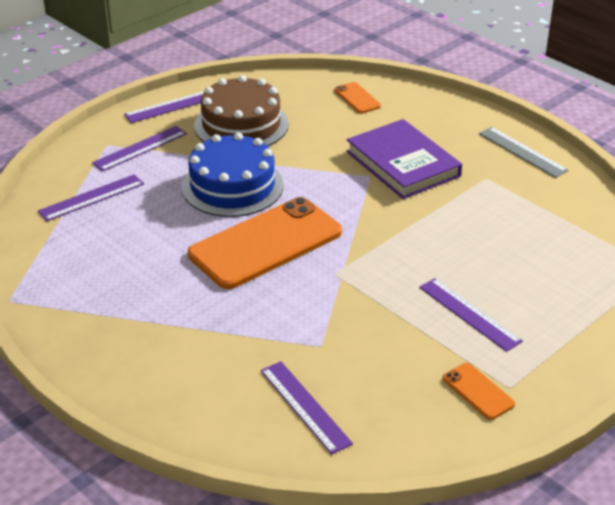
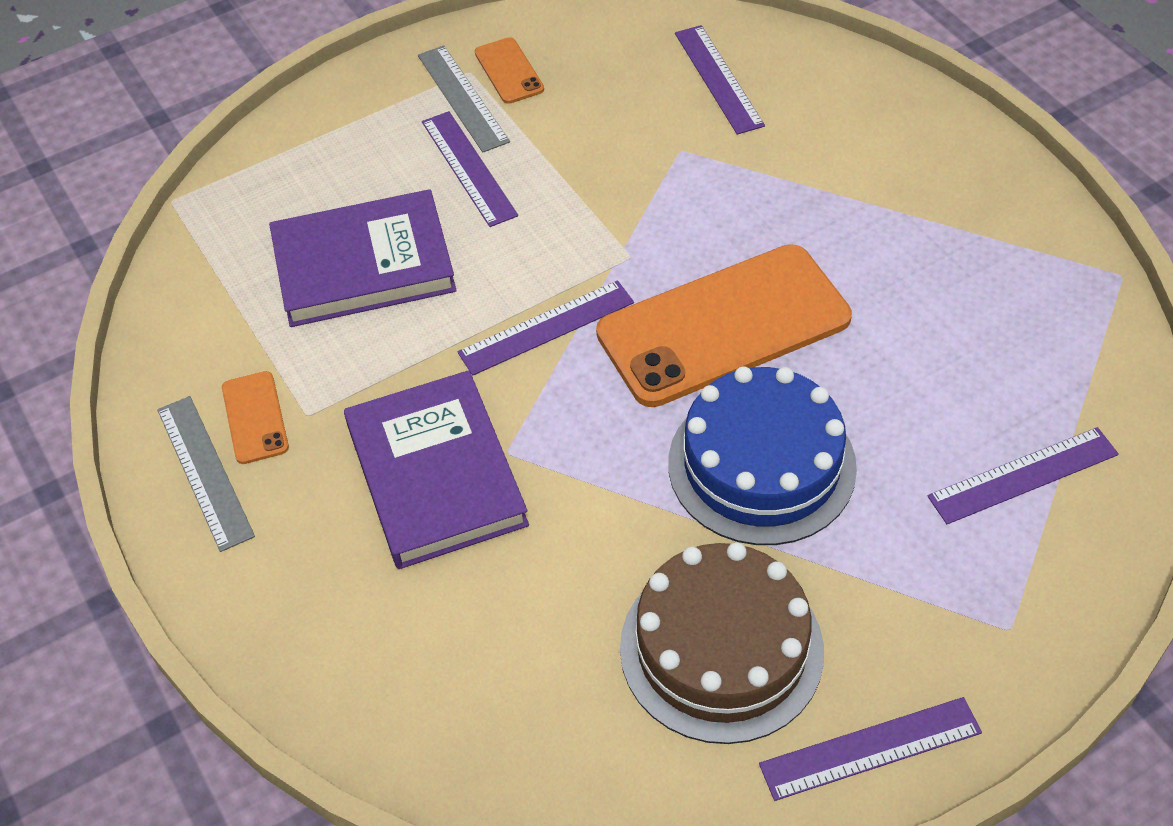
camera: 165 degrees left, 15 degrees up
purple ruler [92,126,187,172] -> purple ruler moved to [458,280,634,376]
orange phone [334,82,381,113] -> orange phone moved to [222,371,289,464]
none -> purple book [269,189,457,327]
none -> grey ruler [418,45,510,153]

